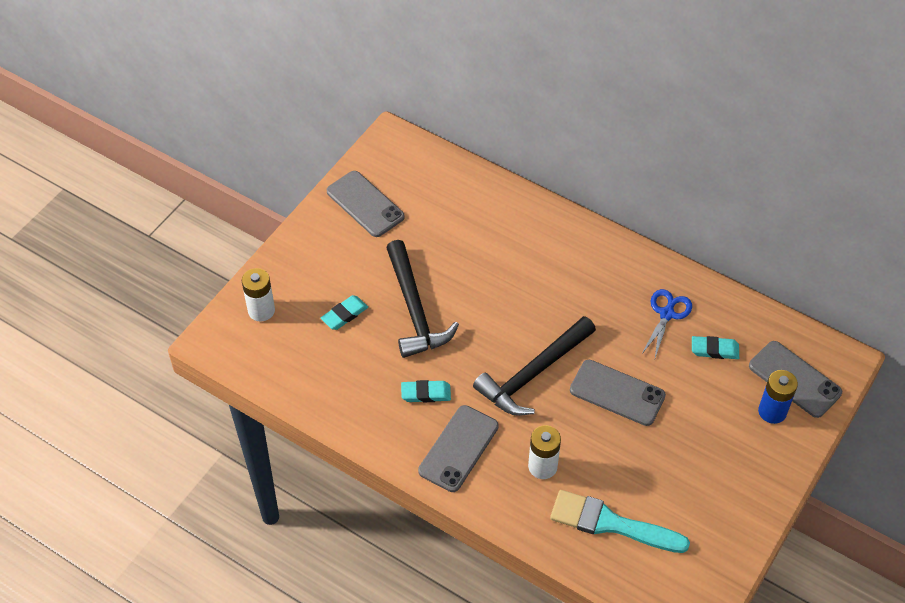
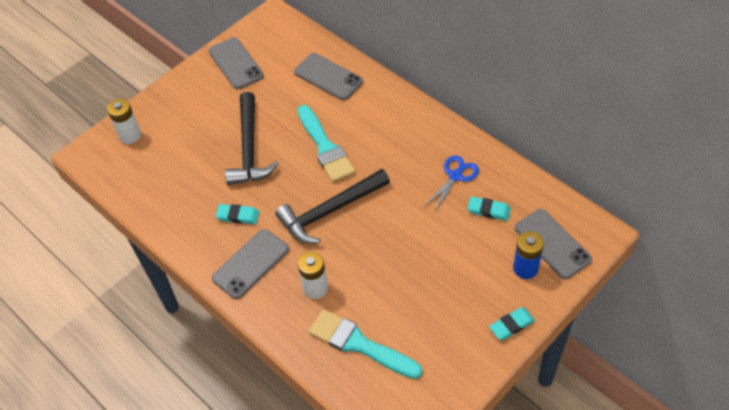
camera: 15 degrees right, 0 degrees up
turquoise eraser [321,295,368,330] -> turquoise eraser moved to [489,307,535,340]
grey phone [570,360,666,426] -> grey phone moved to [294,53,363,100]
none -> turquoise brush [297,105,355,183]

